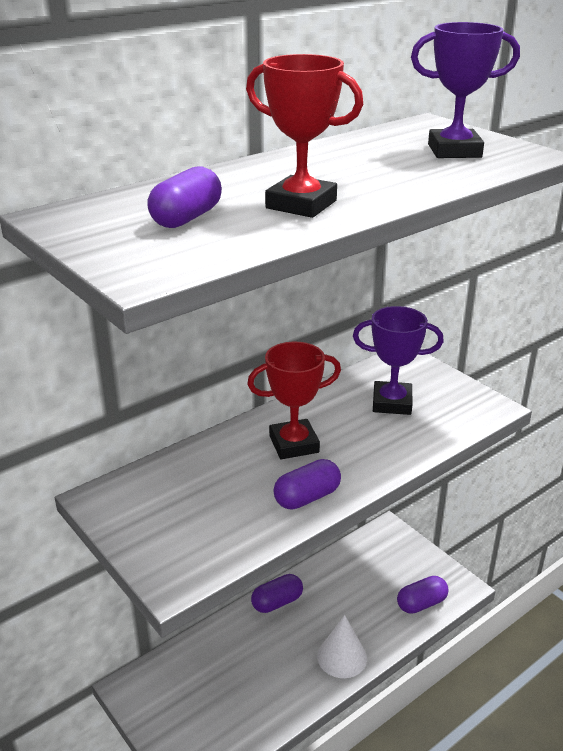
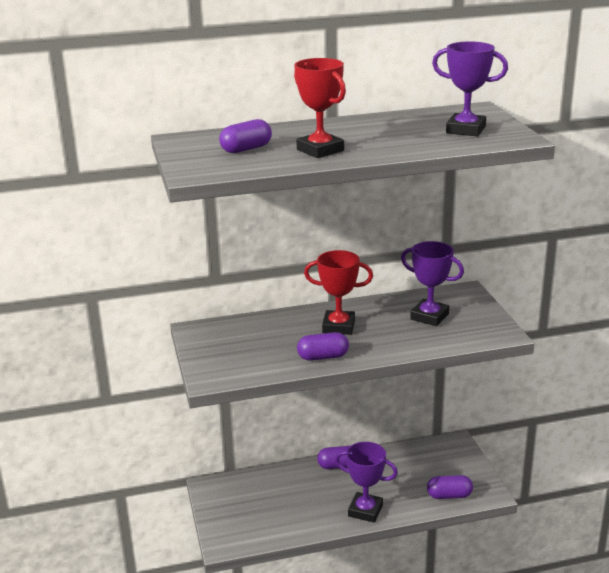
camera: 25 degrees right, 5 degrees down
white cone [317,615,367,678] -> purple trophy [335,442,398,523]

